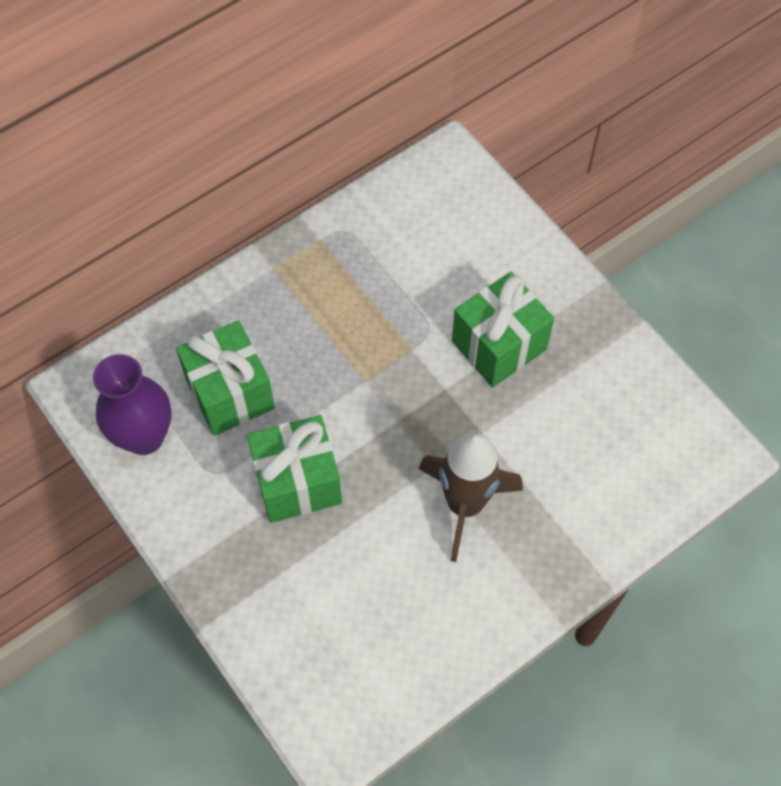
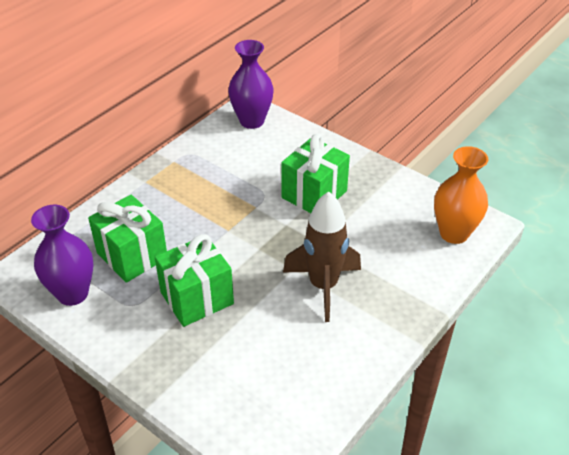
camera: 15 degrees left, 20 degrees down
none -> purple vase [228,40,274,129]
none -> orange vase [434,146,488,244]

